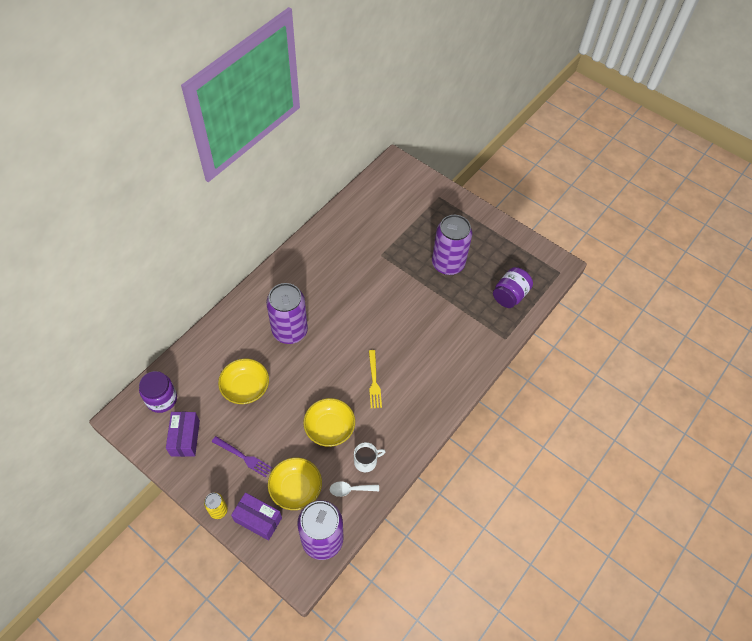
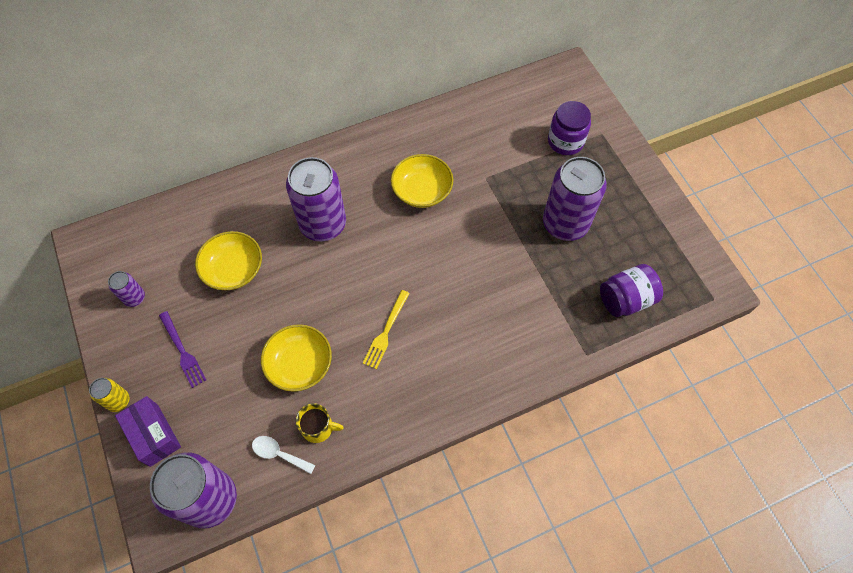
camera: 30 degrees right, 5 degrees up
purple jar [139,371,177,413] -> purple jar moved to [548,101,591,155]
purple box [166,412,200,457] -> purple can [108,271,145,307]
yellow bowl [268,458,322,510] -> yellow bowl moved to [391,154,453,208]
white mug [354,442,386,472] -> yellow mug [296,403,344,443]

